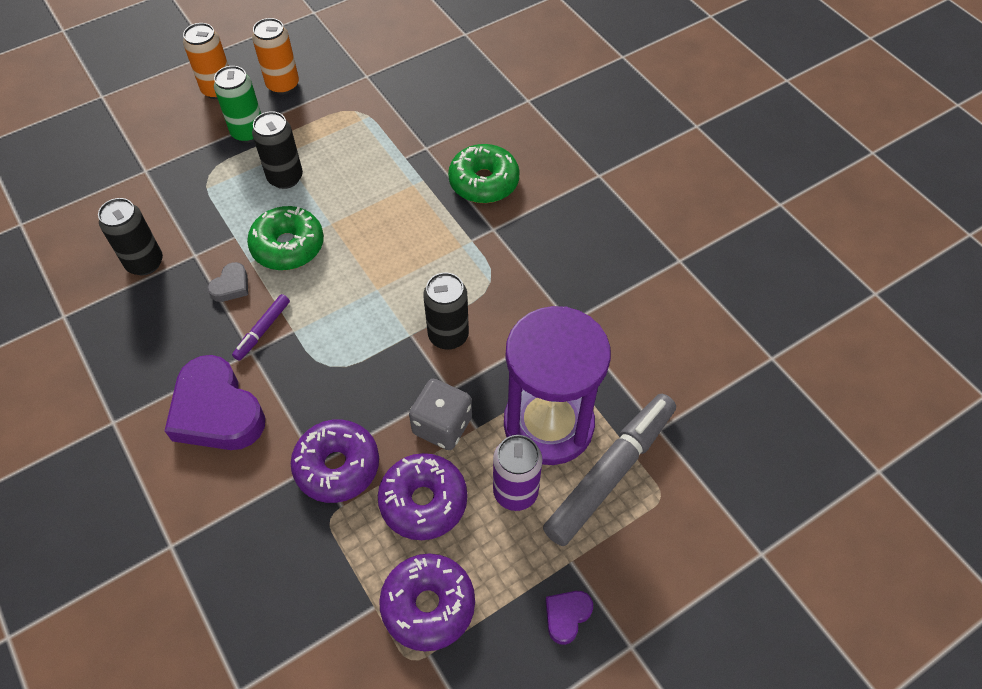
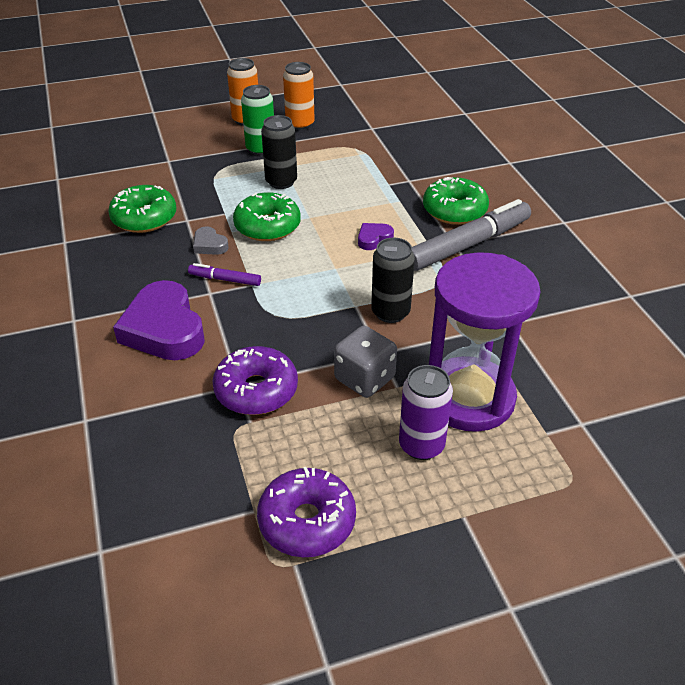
camera: 15 degrees right, 15 degrees down
black can [98,198,163,275] -> green donut [108,185,176,233]
grey heart [208,262,248,302] -> grey heart turned 90 degrees clockwise [193,226,229,255]
purple marker [232,294,290,361] -> purple marker turned 60 degrees clockwise [188,263,261,286]
purple donut [378,453,467,540] -> none
grey marker [543,394,676,546] -> grey marker moved to [412,199,531,271]
purple heart [545,591,593,645] -> purple heart moved to [358,223,394,250]

